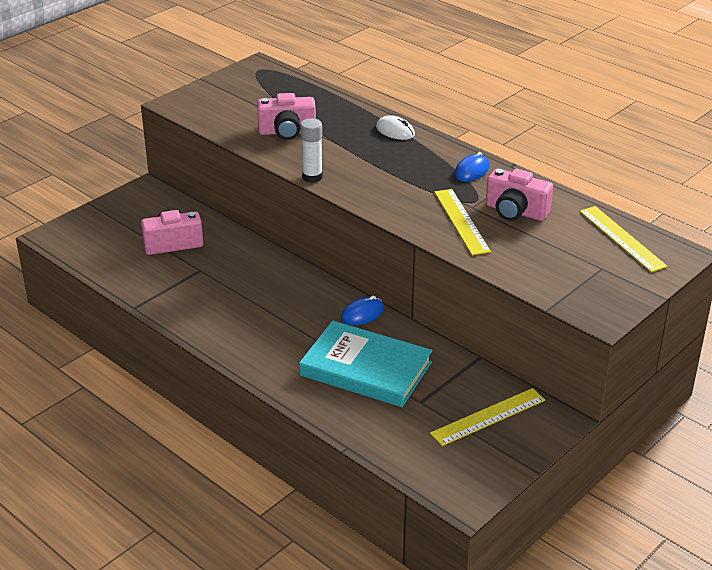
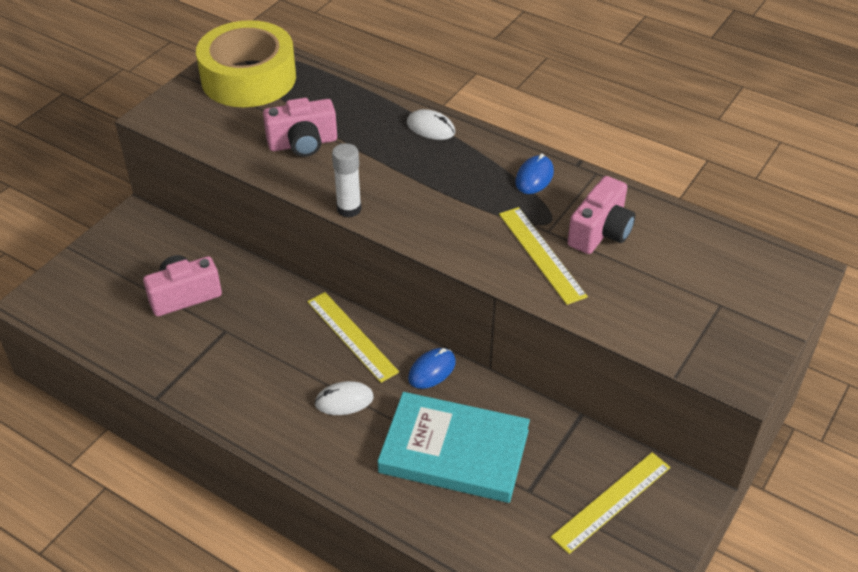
camera: 10 degrees left, 10 degrees up
pink camera [486,168,553,221] -> pink camera turned 75 degrees counterclockwise [568,176,635,254]
yellow ruler [579,206,668,272] -> yellow ruler moved to [307,292,399,383]
none -> yellow tape [196,20,296,107]
none -> white mouse [315,381,374,415]

